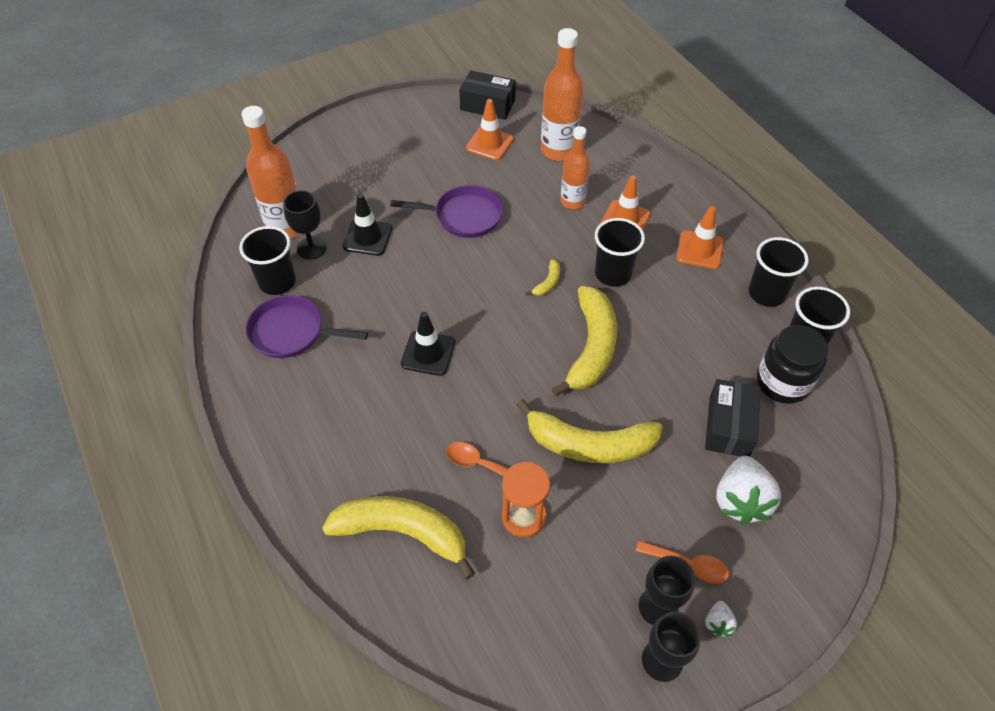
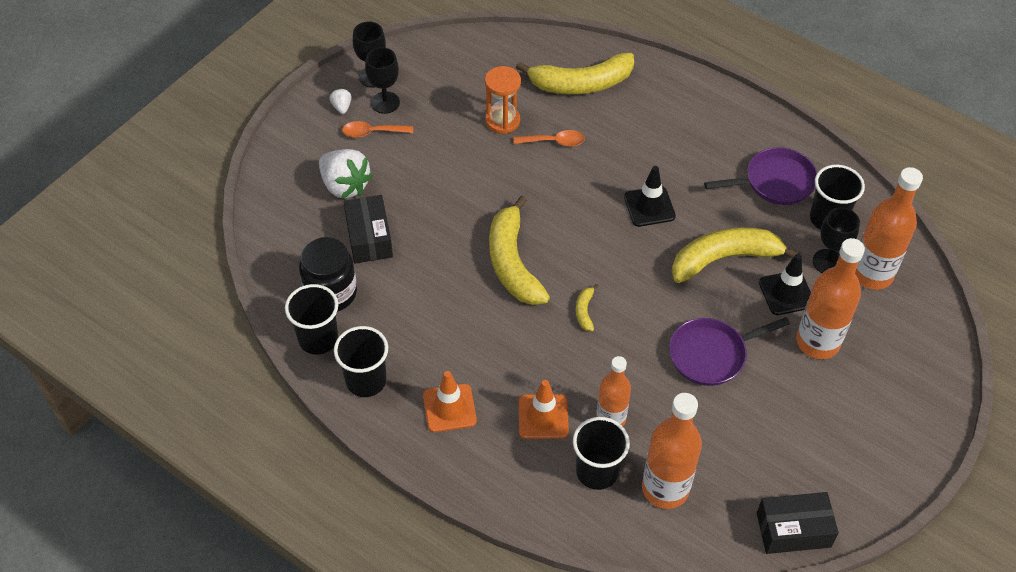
camera: 155 degrees right, 0 degrees up
orange traffic cone [466,99,514,160] -> none
yellow banana [517,399,663,463] -> yellow banana moved to [672,227,801,283]
black cup [595,218,645,287] -> black cup moved to [573,417,630,490]
white strawberry [716,456,781,525] -> white strawberry turned 150 degrees clockwise [319,149,373,199]
none -> orange bottle [796,238,865,359]

